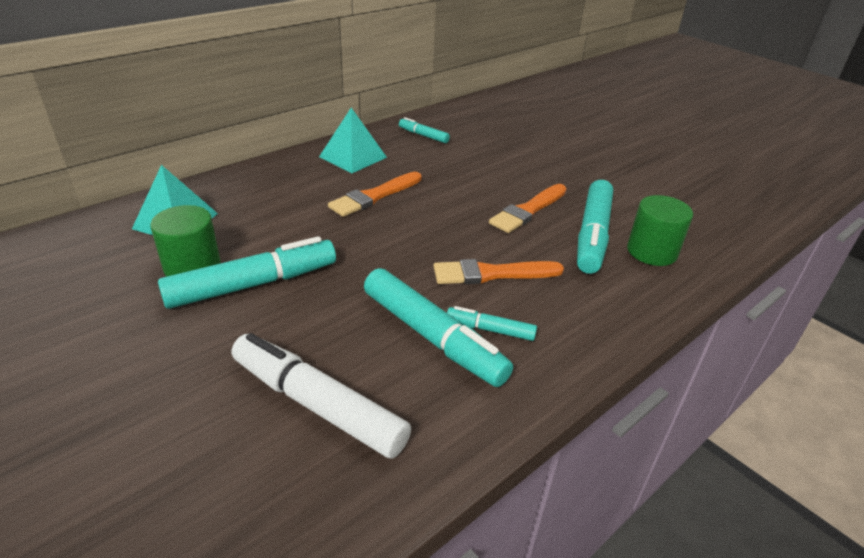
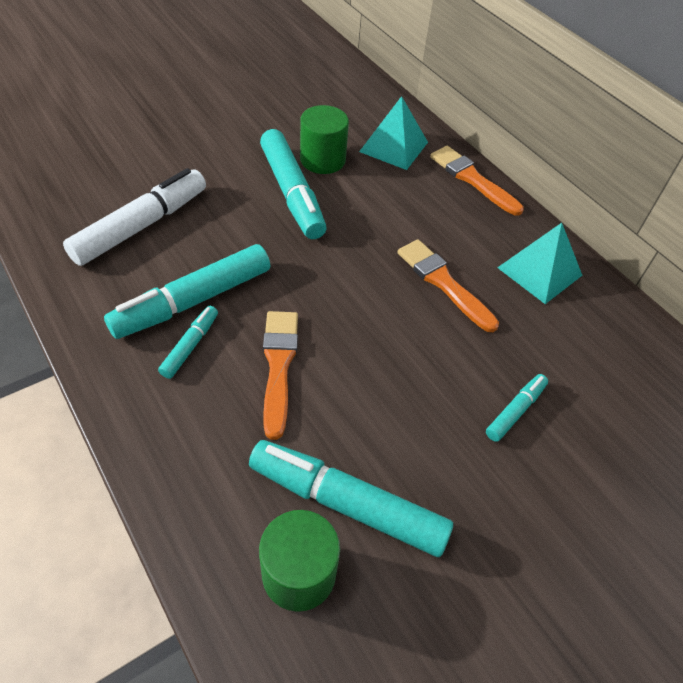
camera: 95 degrees right, 15 degrees up
turquoise marker [399,117,450,143] -> turquoise marker moved to [486,374,548,442]
orange brush [489,184,567,233] -> orange brush moved to [430,146,524,216]

